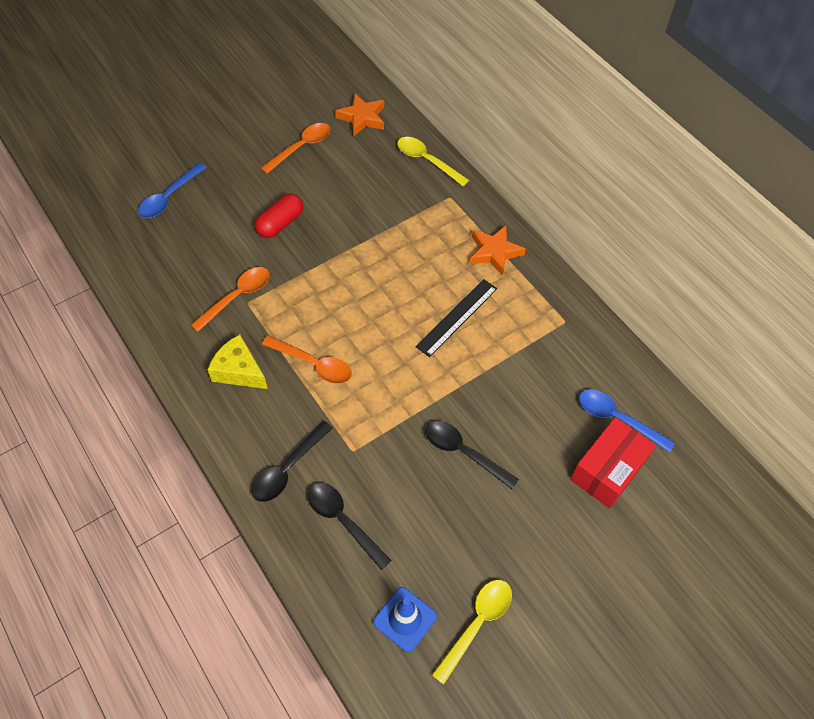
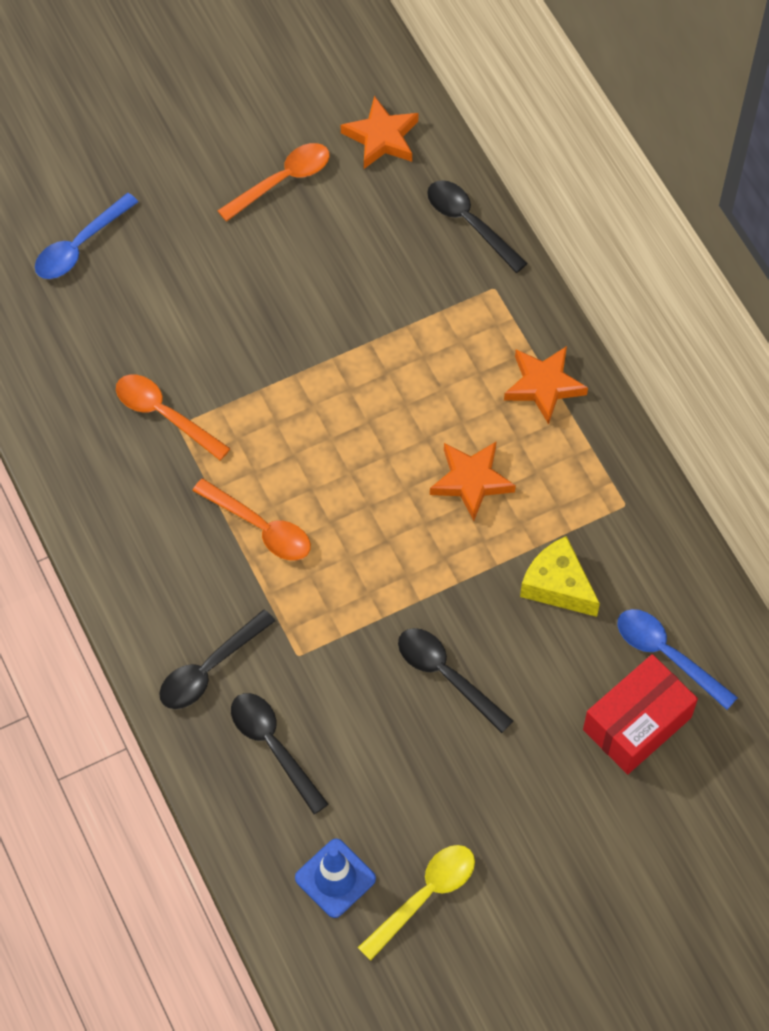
camera: 10 degrees right, 5 degrees up
orange spoon [191,267,270,332] -> orange spoon turned 105 degrees counterclockwise [116,375,231,461]
yellow cheese [208,334,268,389] -> yellow cheese moved to [520,536,600,617]
red capsule [255,193,303,238] -> none
yellow spoon [397,137,469,186] -> black spoon [427,180,528,273]
black ruler [416,279,497,357] -> orange star [430,441,516,521]

